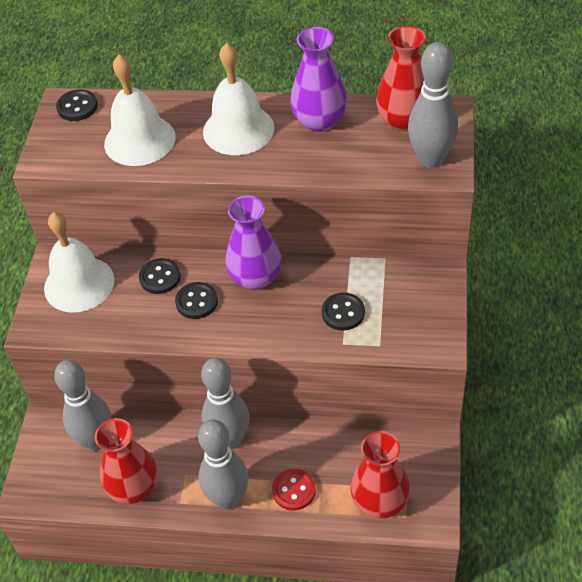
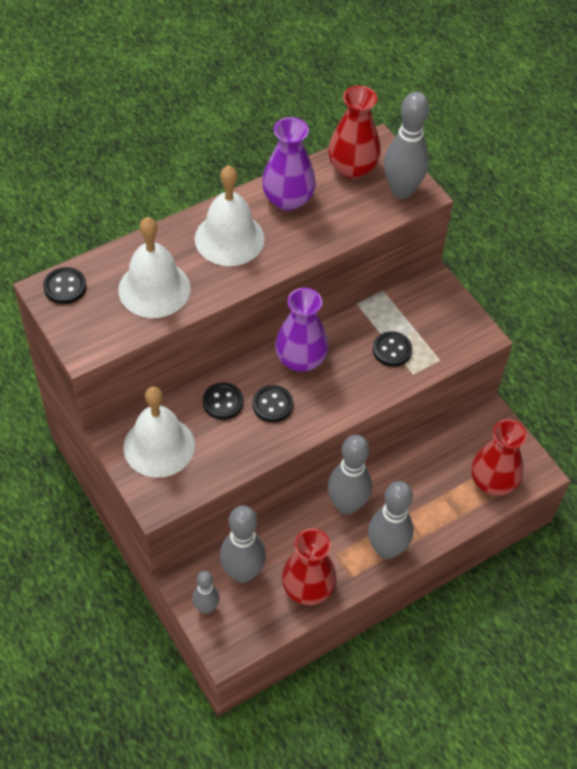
camera: 45 degrees left, 5 degrees up
red button [272,469,316,511] -> none
none -> grey bowling pin [192,571,219,614]

